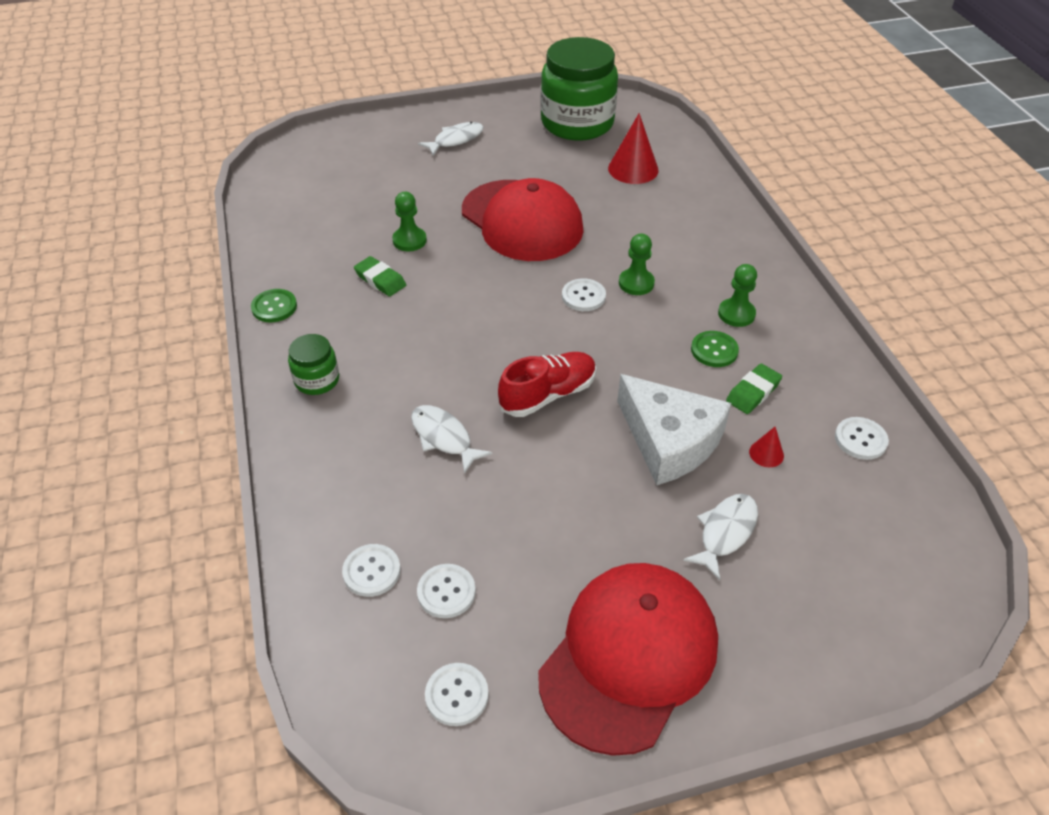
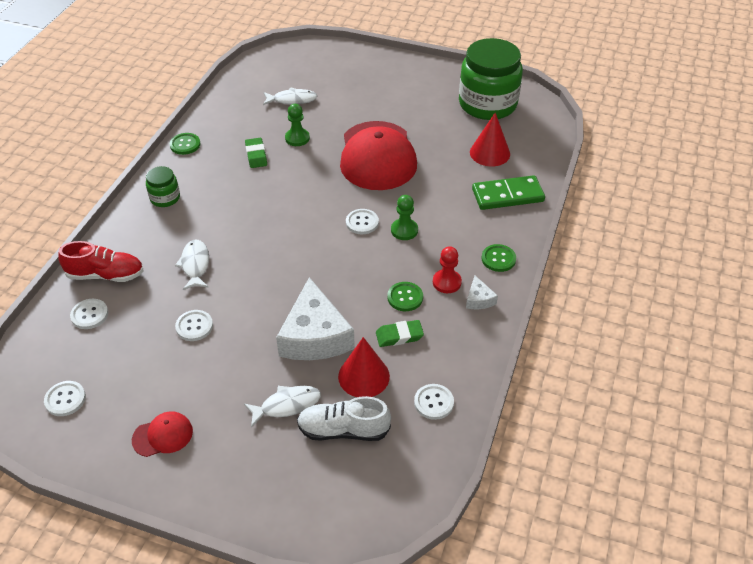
camera: 35 degrees right, 0 degrees up
white button [417,564,476,618] -> white button moved to [175,310,213,341]
white fish [418,122,483,156] -> white fish moved to [263,87,317,105]
red shoe [498,352,596,417] -> red shoe moved to [58,241,143,282]
red cap [538,563,718,756] -> red cap [132,411,193,457], size x0.44
green pawn [718,264,757,327] -> red pawn [433,246,462,293]
red cone [749,427,784,467] -> red cone [338,337,390,397], size x2.00
none -> white shoe [297,396,391,441]
none -> white cheese [466,276,498,309]
none -> green domino [472,175,545,210]
none -> green button [481,244,516,272]

